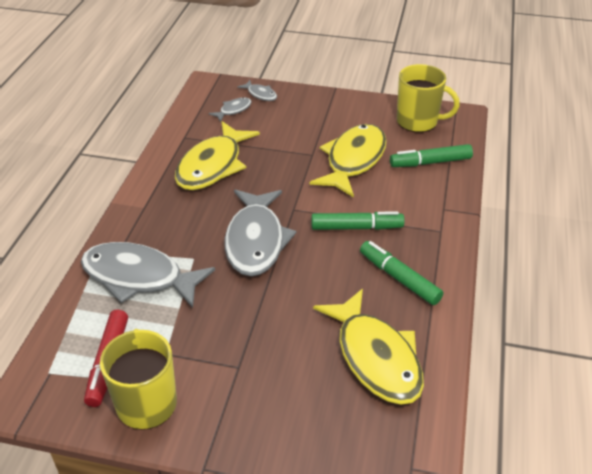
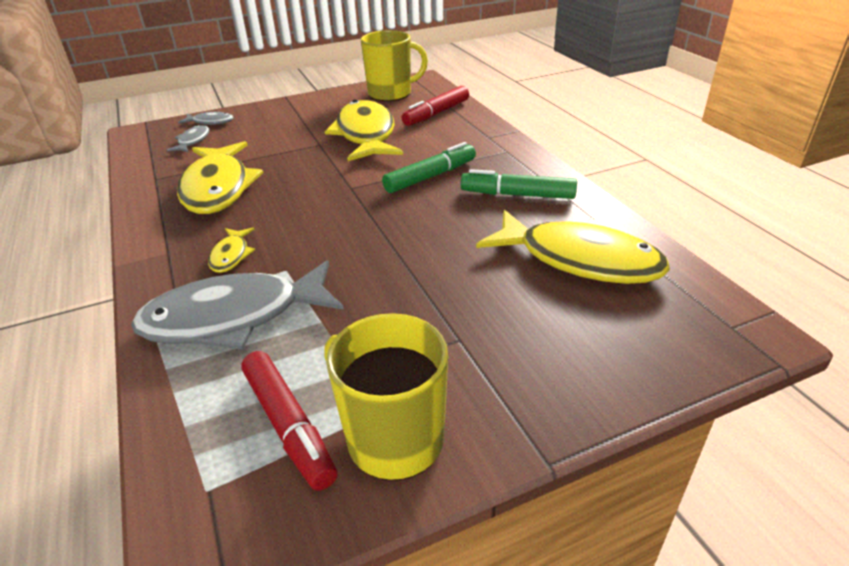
camera: 35 degrees left, 5 degrees down
grey fish [225,189,296,276] -> none
green marker [390,144,473,167] -> red marker [402,86,469,126]
none -> yellow fish [208,228,255,273]

